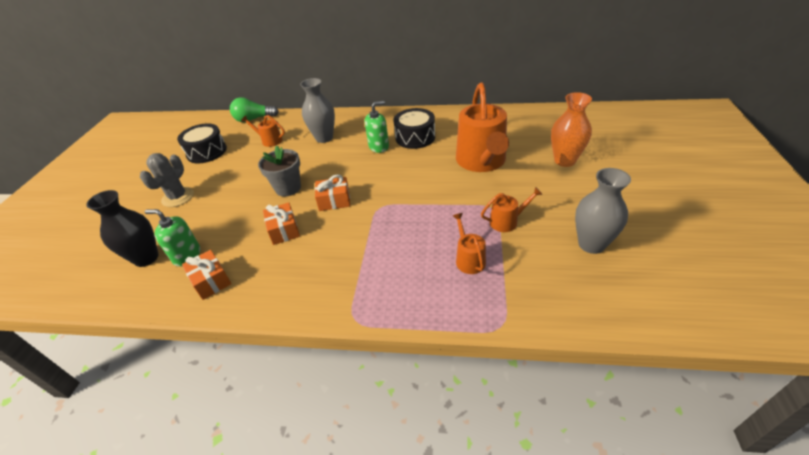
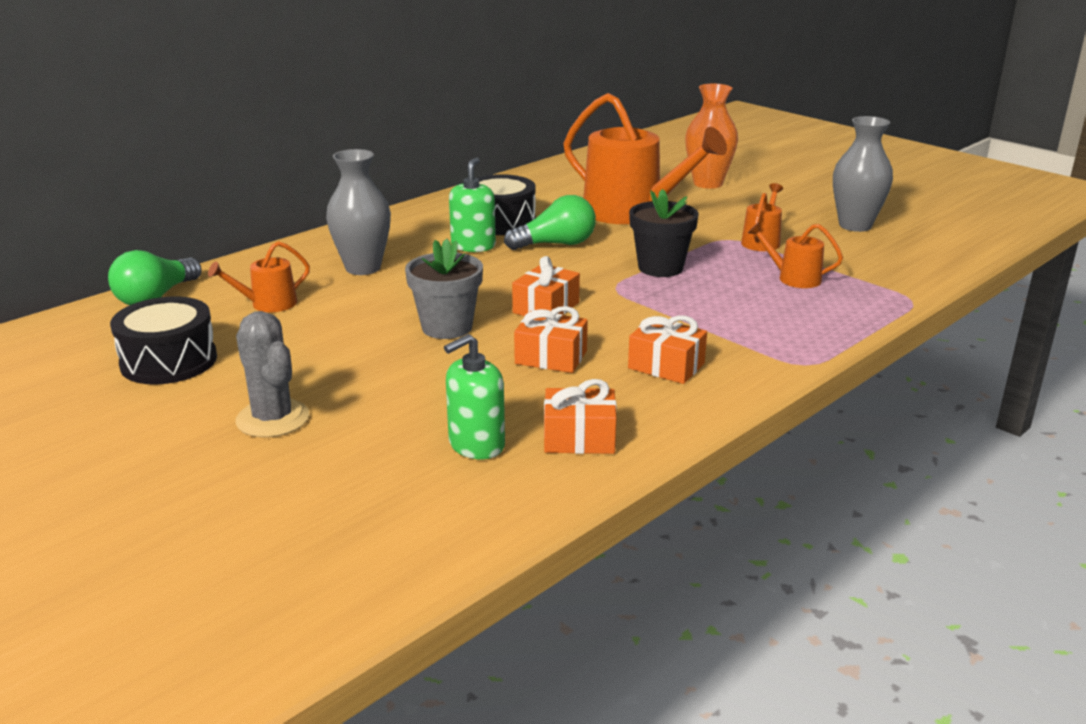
camera: 55 degrees left, 15 degrees down
black vase [86,190,159,267] -> none
none -> green light bulb [504,195,596,250]
none -> orange gift [628,316,707,384]
none -> black flower pot [629,189,699,277]

